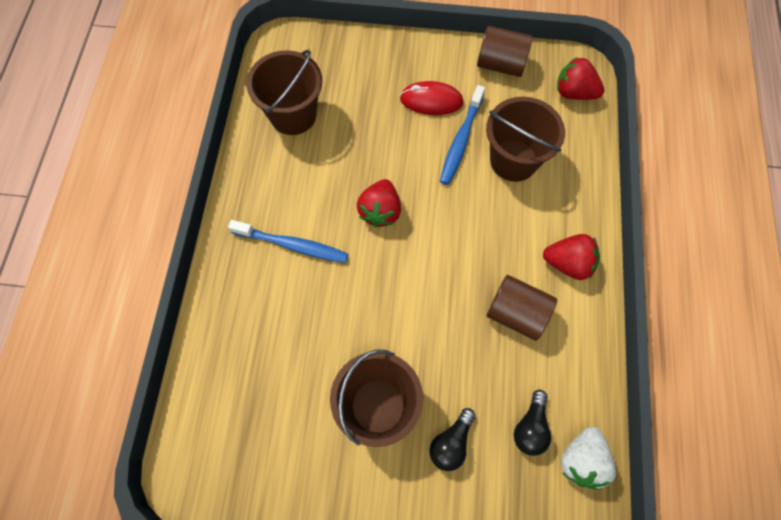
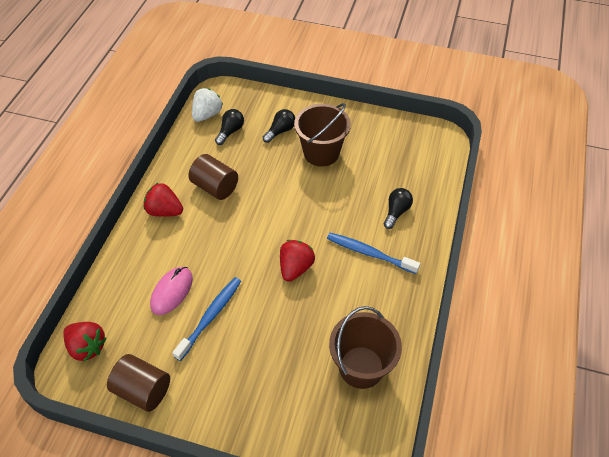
camera: 170 degrees left, 15 degrees down
red mouse [400,81,464,115] -> none
brown bucket [486,97,565,182] -> pink mouse [150,267,193,315]
none -> black light bulb [384,188,413,229]

